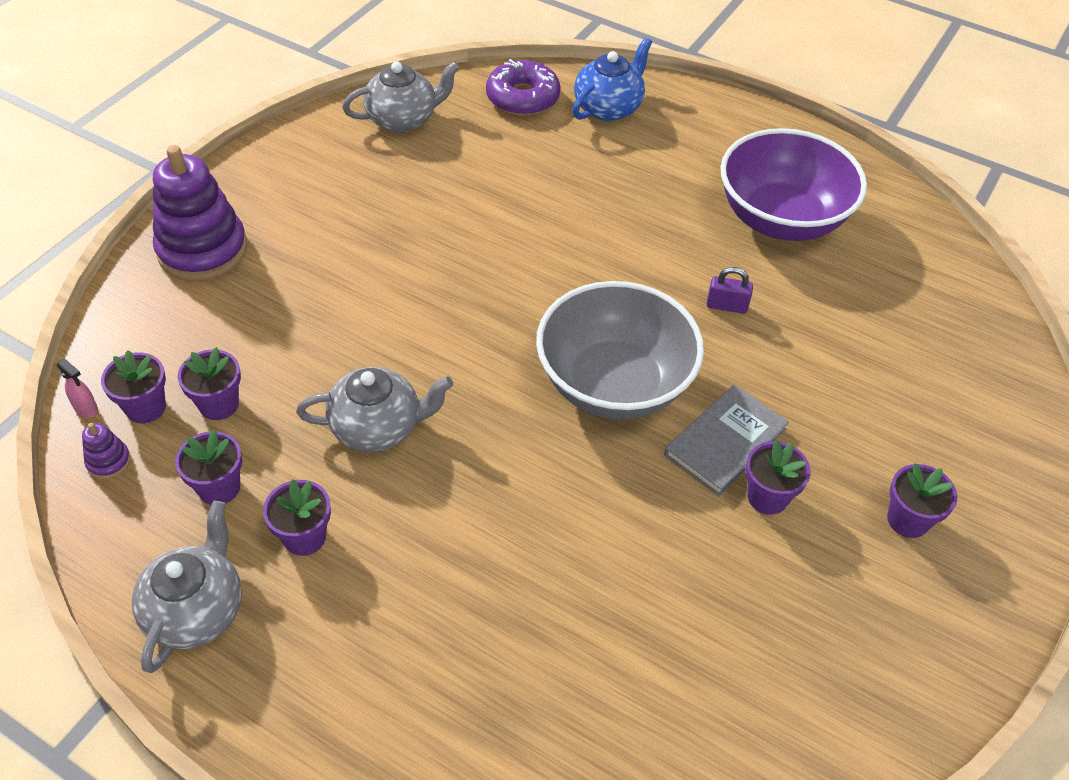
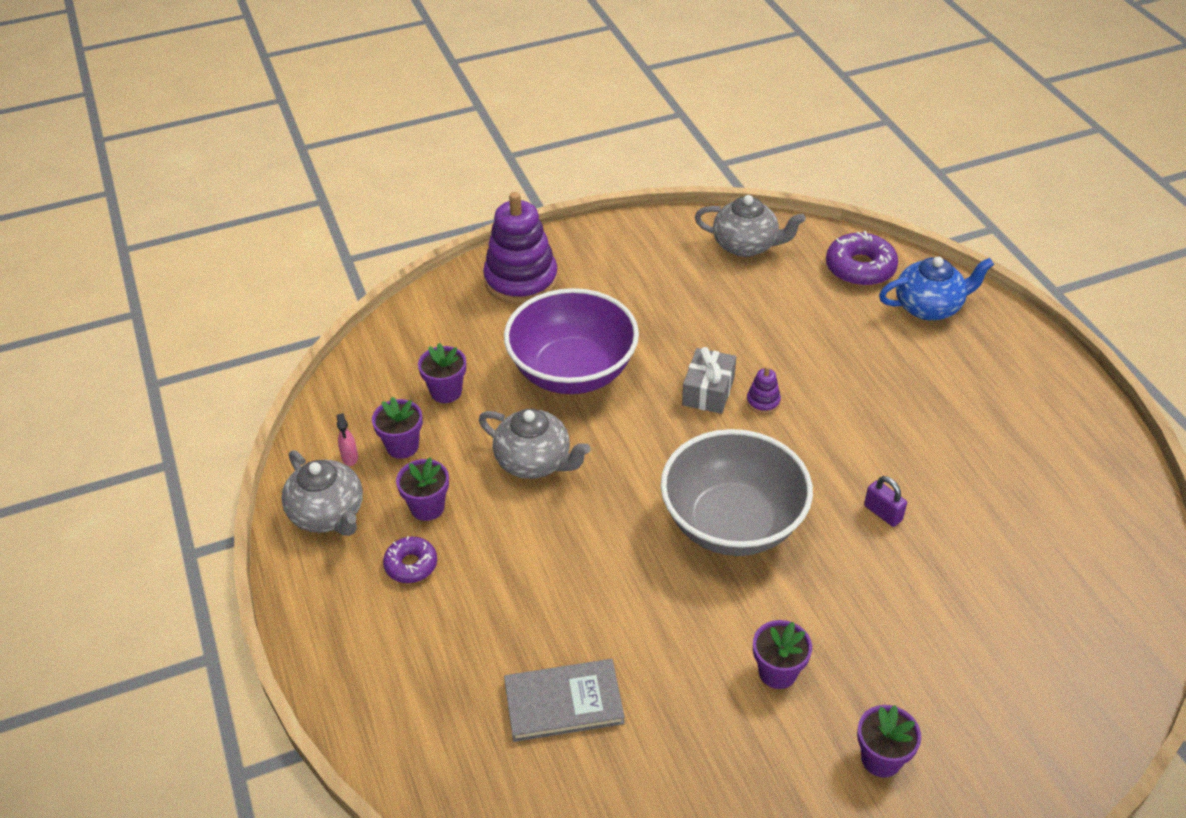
camera: 40 degrees right, 5 degrees down
pink spray bottle [57,359,98,418] -> pink spray bottle moved to [337,413,358,466]
purple stacking toy [82,423,131,479] -> purple stacking toy moved to [746,366,781,414]
purple flower pot [101,350,166,423] -> none
grey teapot [132,501,242,673] -> grey teapot turned 90 degrees clockwise [281,450,363,536]
grey book [664,384,789,496] -> grey book moved to [504,659,625,742]
purple bowl [720,128,867,241] -> purple bowl moved to [504,288,639,394]
none -> purple donut [383,536,437,583]
none -> grey gift [682,347,736,414]

